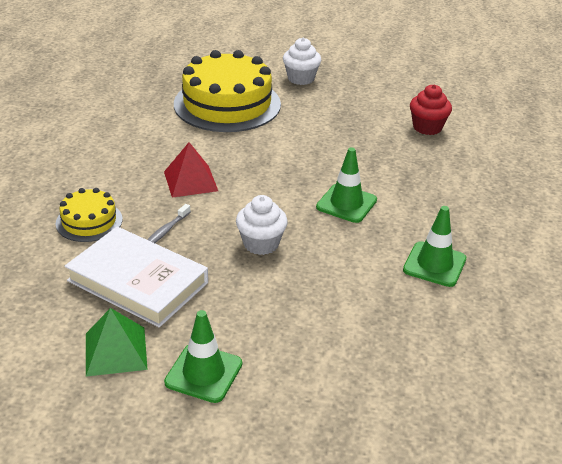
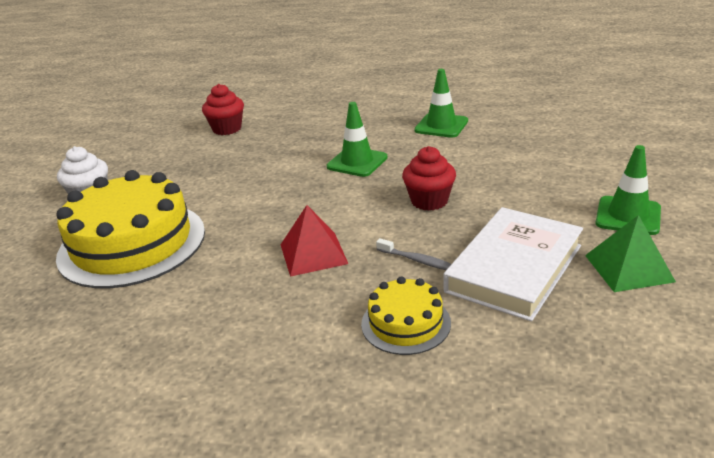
camera: 85 degrees left, 5 degrees down
white cupcake [236,195,288,255] -> red cupcake [402,146,456,211]

